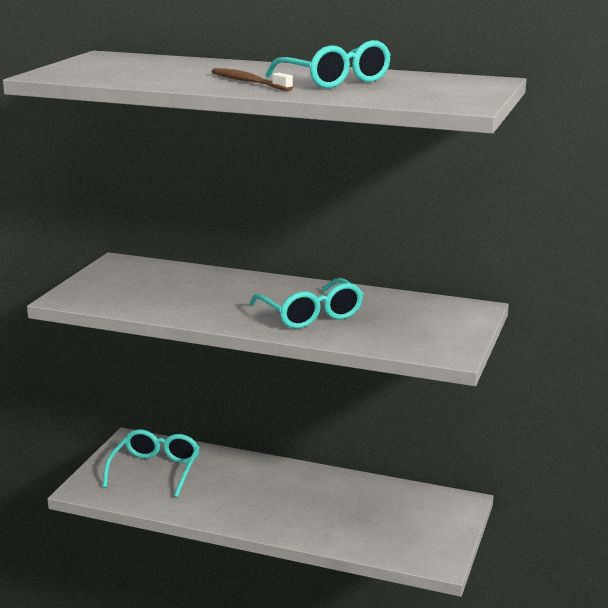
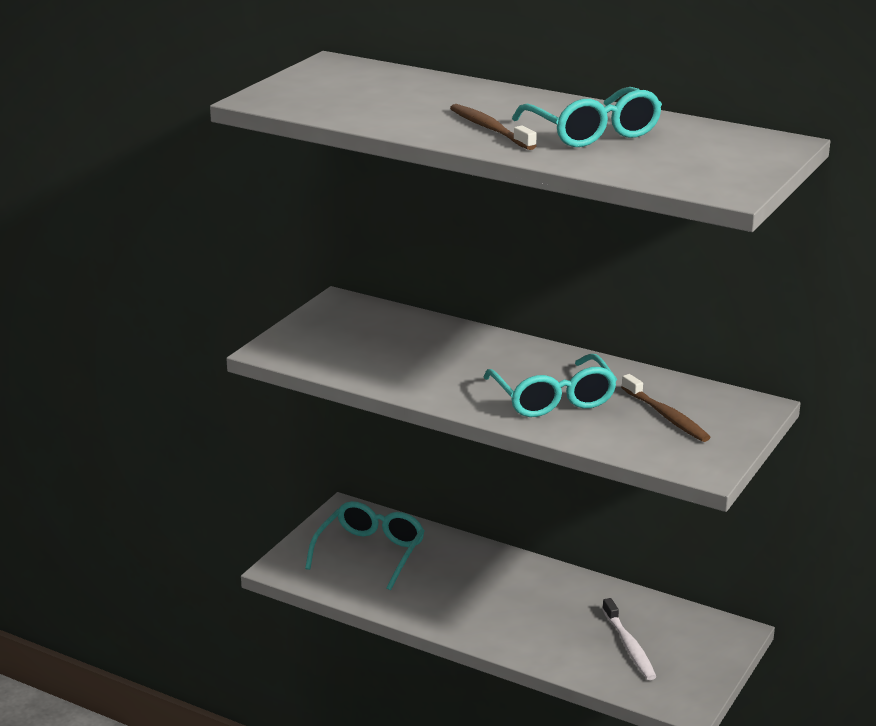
camera: 10 degrees right, 5 degrees up
none -> white toothbrush [602,598,656,680]
none -> brown toothbrush [621,374,710,442]

